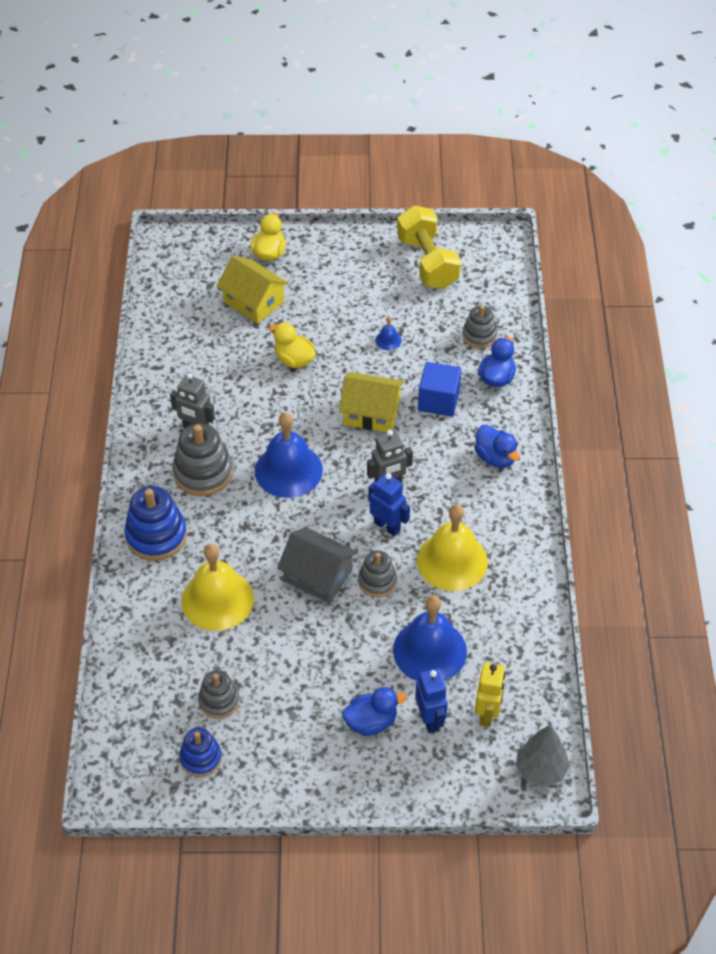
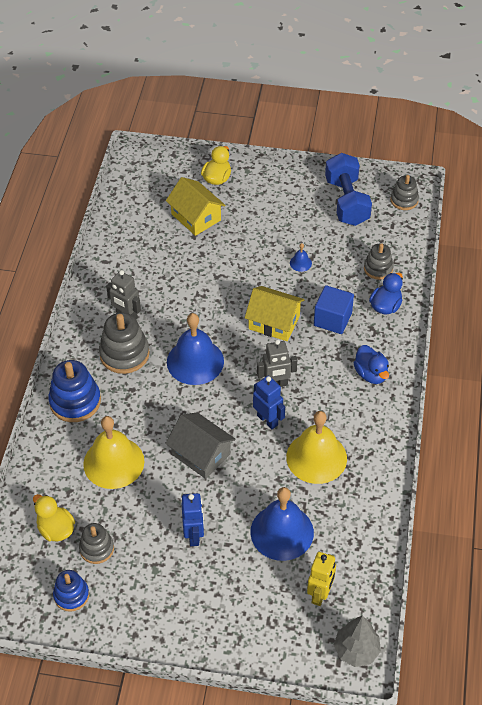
camera: 10 degrees right, 0 degrees up
yellow duck [269,322,316,368] -> yellow duck moved to [33,494,75,542]
blue duck [342,687,407,736] -> none
grey stacking toy [358,551,397,597] -> grey stacking toy moved to [390,175,419,210]
yellow dumbbell [397,205,461,289] -> blue dumbbell [325,153,372,226]
blue robot [415,668,448,733] -> blue robot moved to [181,493,204,546]

